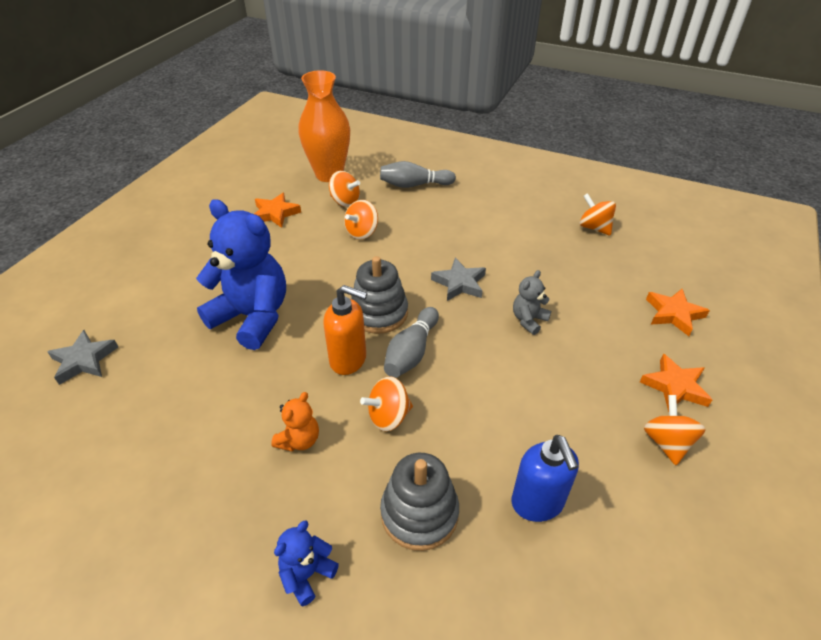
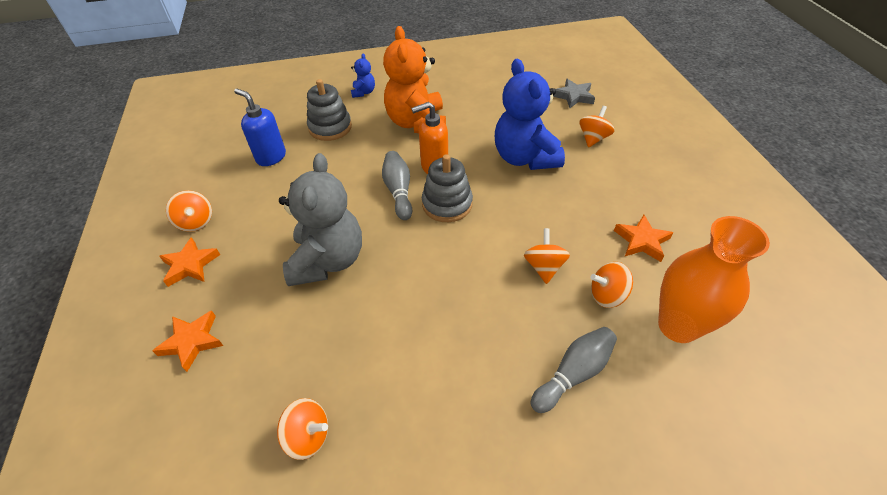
camera: 145 degrees right, 5 degrees up
blue teddy bear [196,199,286,350] -> blue teddy bear turned 75 degrees clockwise [495,59,565,170]
orange teddy bear [271,392,319,452] -> orange teddy bear [383,26,446,133], size x2.24
orange spinning top [360,376,413,431] -> orange spinning top moved to [579,106,615,147]
grey star [431,258,486,301] -> none
grey teddy bear [513,270,551,335] -> grey teddy bear [279,153,362,286], size x2.24

